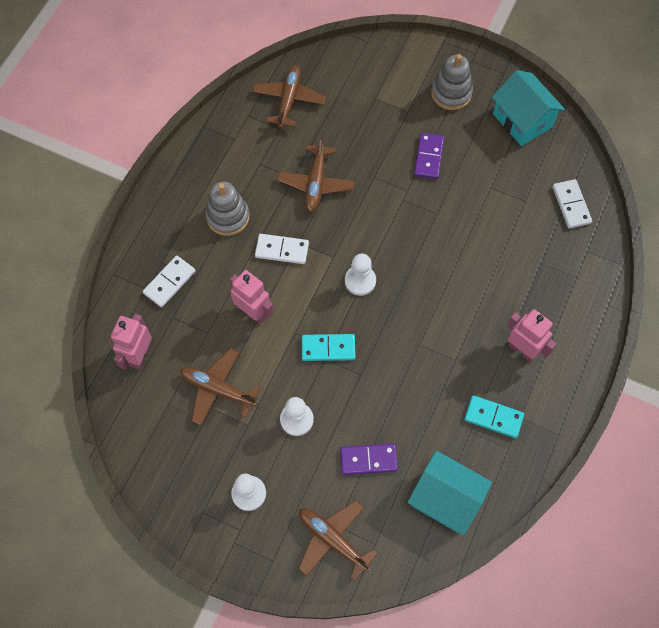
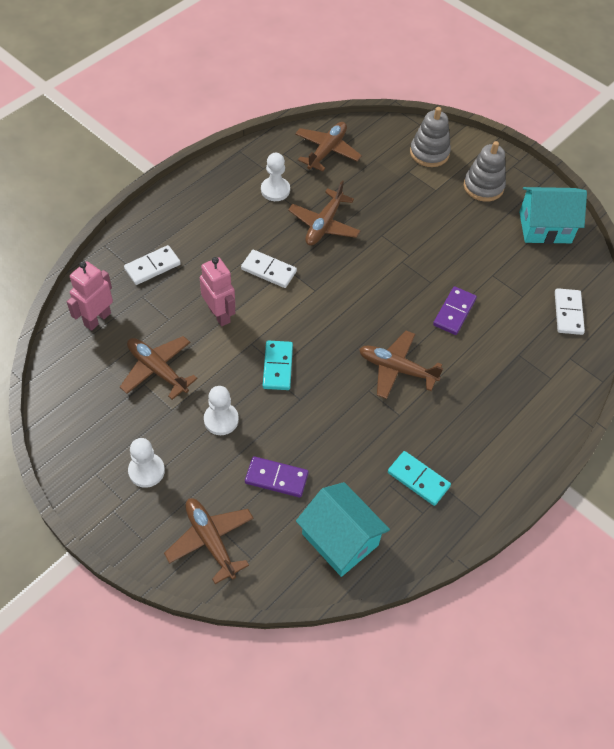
camera: 15 degrees right, 10 degrees down
grey stacking toy [205,182,250,236] -> grey stacking toy moved to [410,107,451,167]
turquoise domino [302,334,355,361] -> turquoise domino turned 75 degrees clockwise [263,341,293,390]
white pawn [345,254,376,296] -> white pawn moved to [261,153,290,201]
purple domino [414,133,444,179] -> purple domino moved to [433,286,477,335]
turquoise house [492,70,565,146] -> turquoise house turned 75 degrees counterclockwise [519,187,587,244]
pink robot [507,309,556,362] -> none
none -> brown plane [359,331,443,399]

